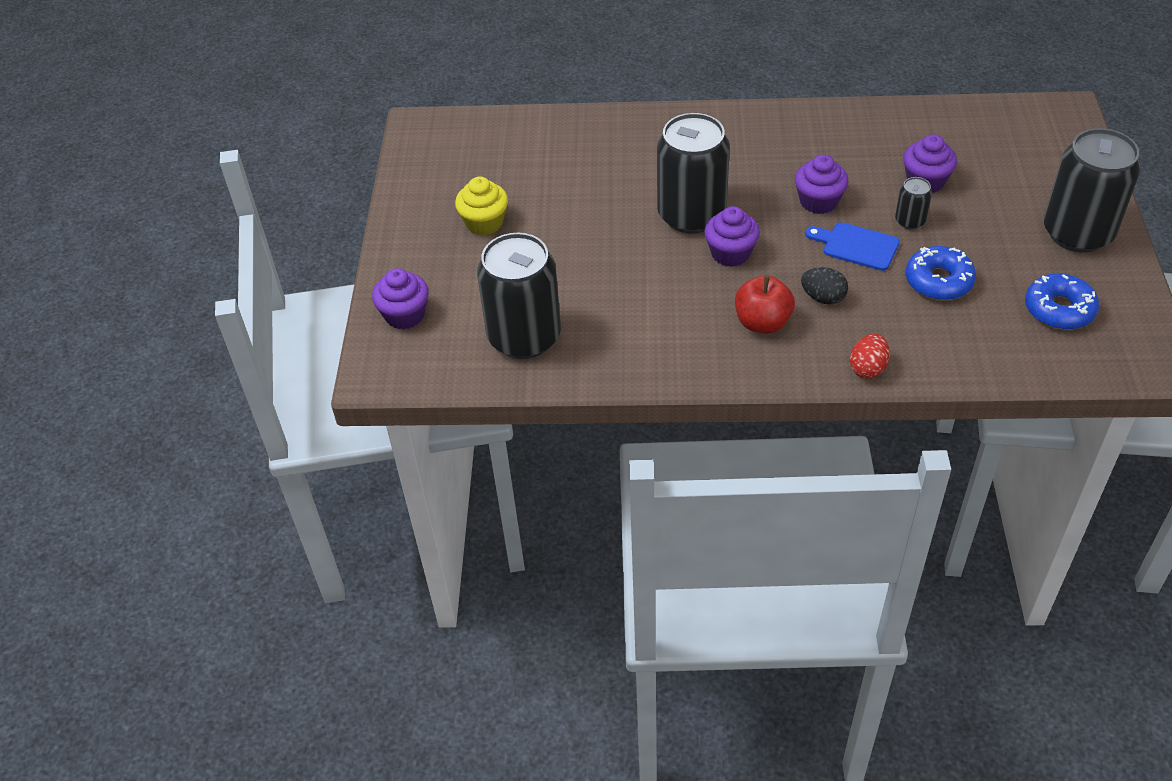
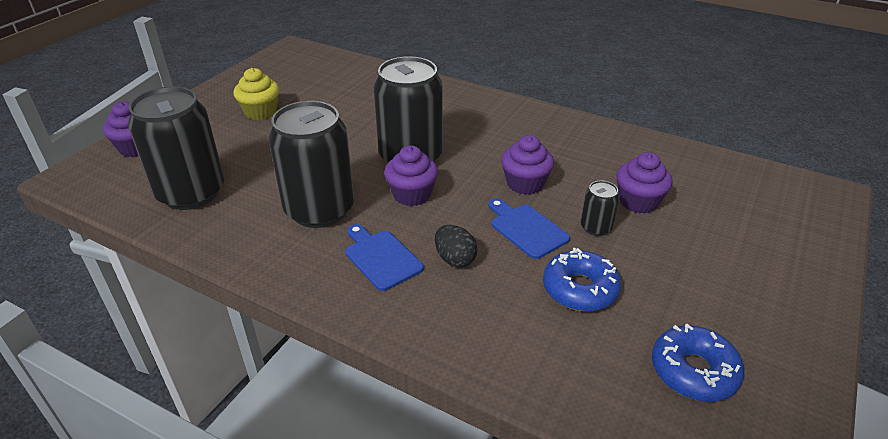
camera: 25 degrees right, 10 degrees down
red apple [735,275,795,333] -> blue cutting board [345,224,424,291]
red egg [850,334,890,379] -> none
black can [1044,128,1141,253] -> black can moved to [268,101,354,228]

